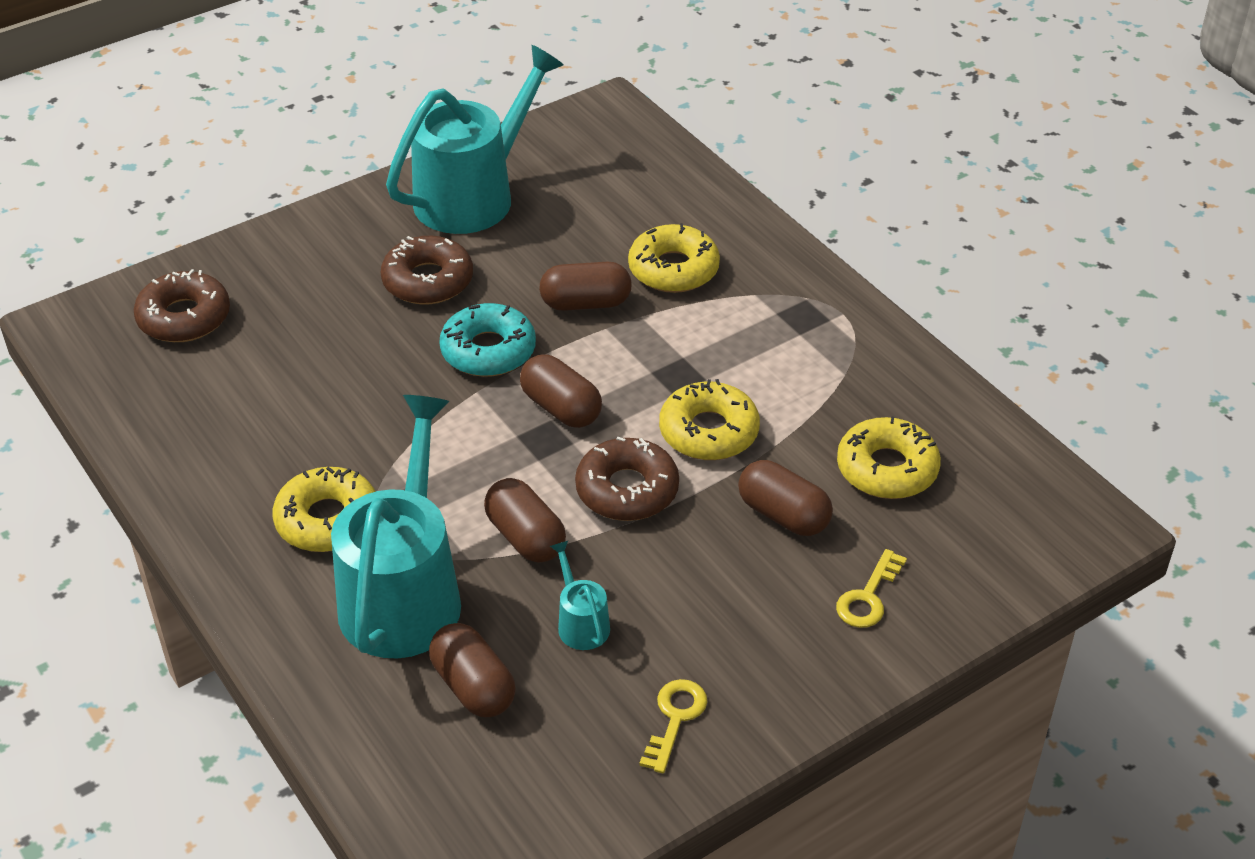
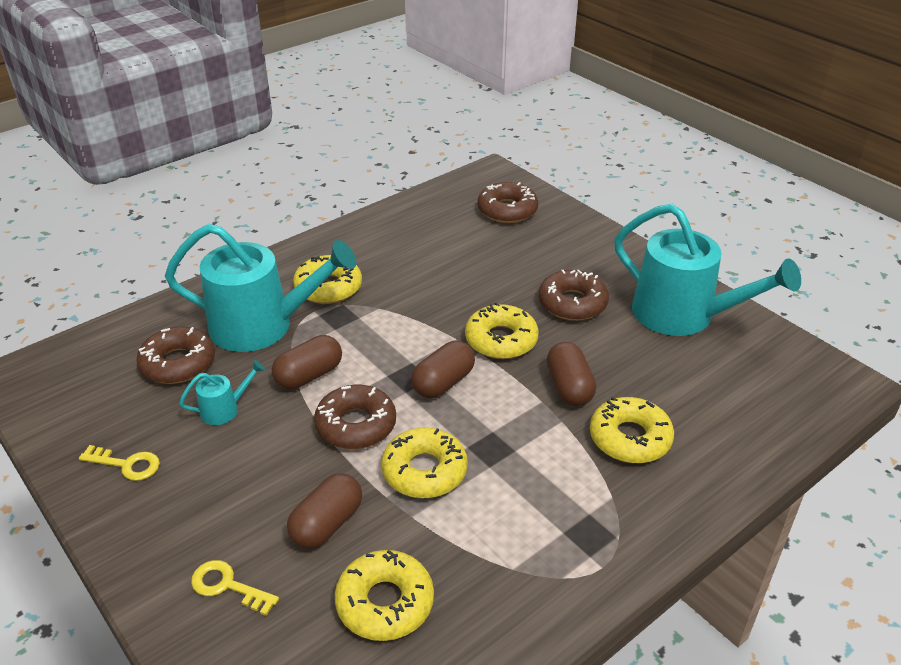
camera: 85 degrees right, 5 degrees down
brown capsule [429,623,516,718] -> brown donut [136,326,215,384]
turquoise donut [439,303,536,377] -> yellow donut [465,302,539,359]

